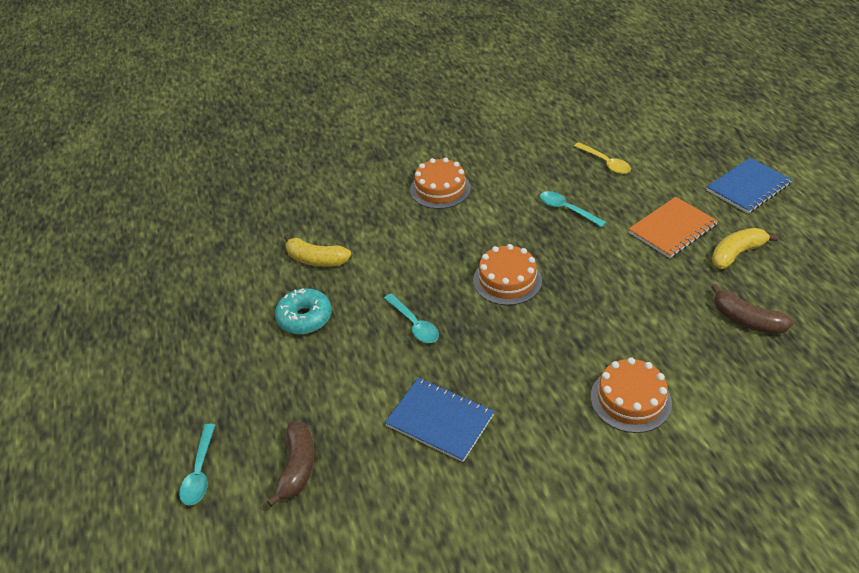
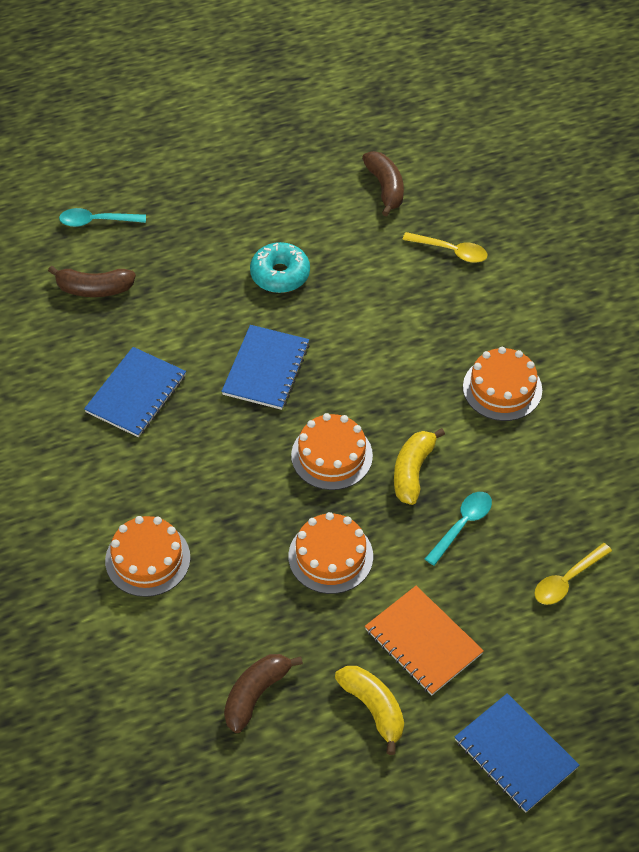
camera: 85 degrees right, 10 degrees up
yellow banana [284,234,351,267] -> yellow banana moved to [394,428,445,505]
turquoise spoon [384,293,439,343] -> blue notebook [221,325,310,410]
none -> orange cake [288,512,373,594]
none -> brown banana [362,151,404,216]
none -> yellow spoon [402,232,488,263]

